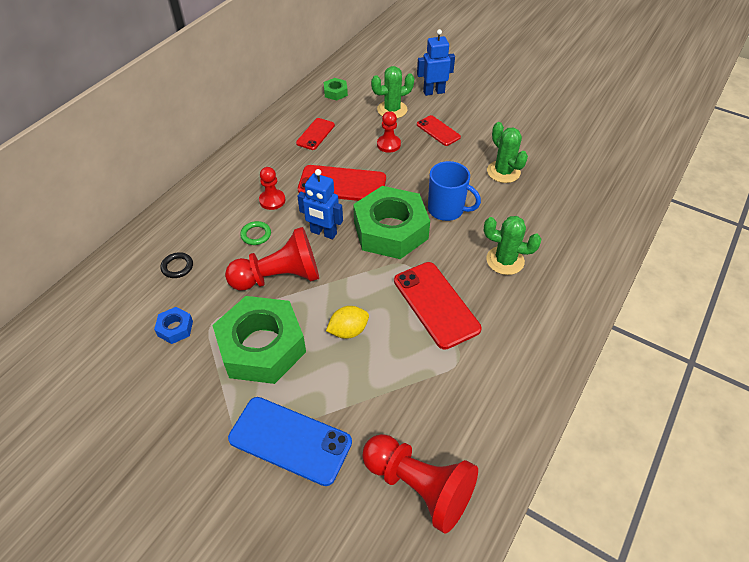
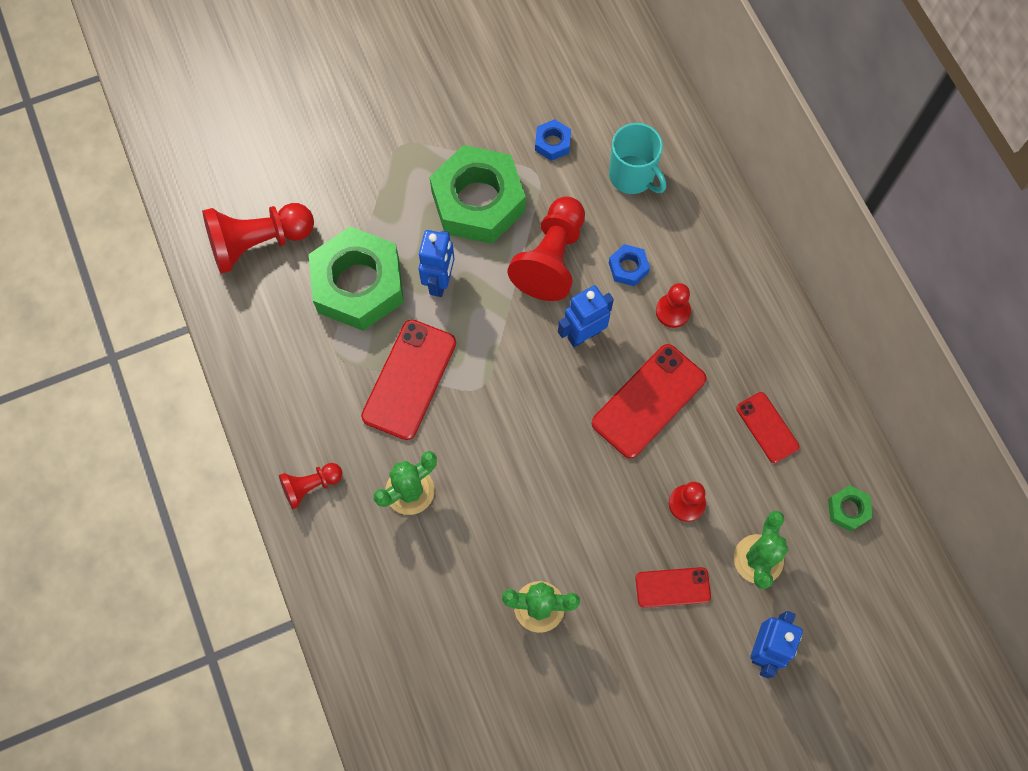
camera: 125 degrees right, 20 degrees up
black ring [161,252,193,278] -> turquoise mug [609,123,666,194]
blue phone [228,397,352,486] -> none
green ring [240,221,271,245] -> blue nut [609,244,650,286]
yellow lemon [326,306,369,339] -> blue robot [419,230,454,297]
green nut [353,186,430,259] -> green nut moved to [309,227,404,331]
red phone [394,262,482,350] -> red phone turned 75 degrees counterclockwise [361,320,456,440]
blue mug [428,161,481,221] -> none
none -> red pawn [279,463,342,509]

